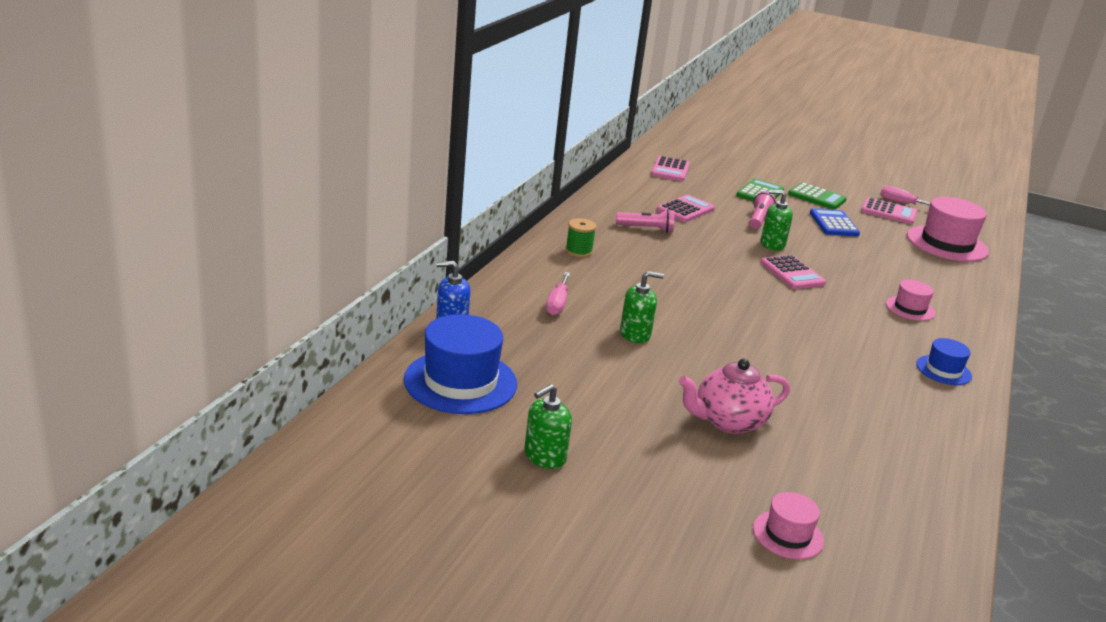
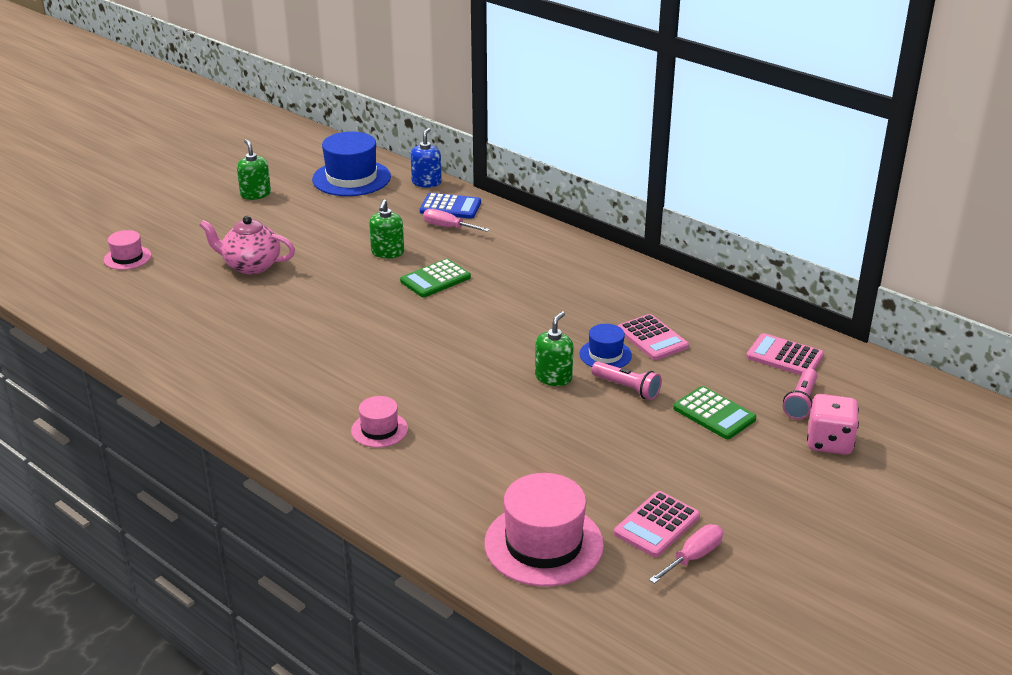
camera: 110 degrees right, 5 degrees up
green spool [565,218,596,257] -> none
pink flashlight [616,209,675,233] -> pink flashlight moved to [783,368,818,420]
pink teapot [679,359,790,434] -> pink teapot turned 75 degrees counterclockwise [200,216,295,274]
pink calculator [761,255,826,289] -> none
green calculator [788,183,847,210] -> green calculator moved to [400,259,471,297]
blue calculator [810,208,860,236] -> blue calculator moved to [420,193,481,219]
blue hat [916,338,972,385] -> blue hat moved to [579,324,632,368]
none -> pink dice [807,394,859,455]

